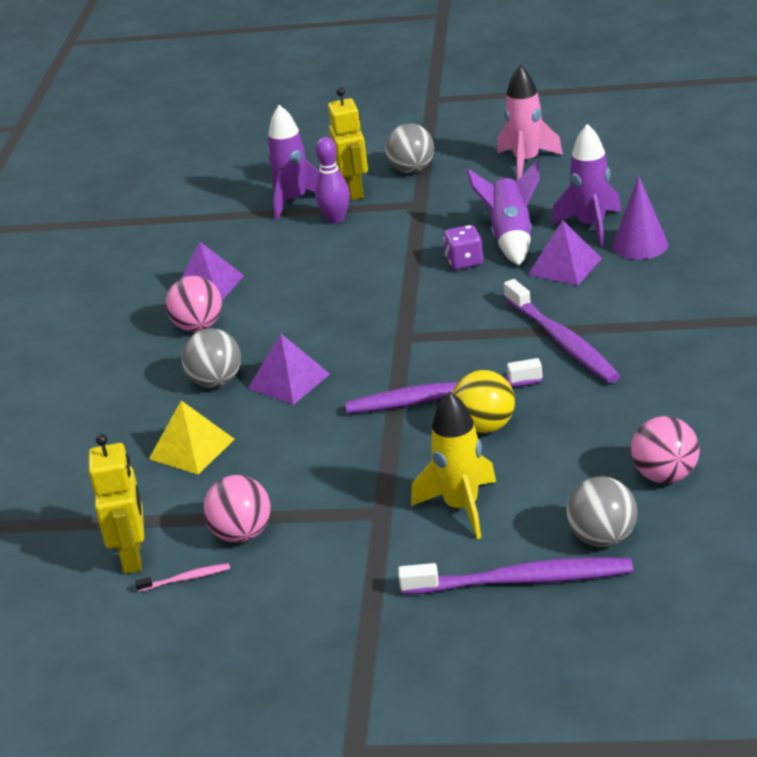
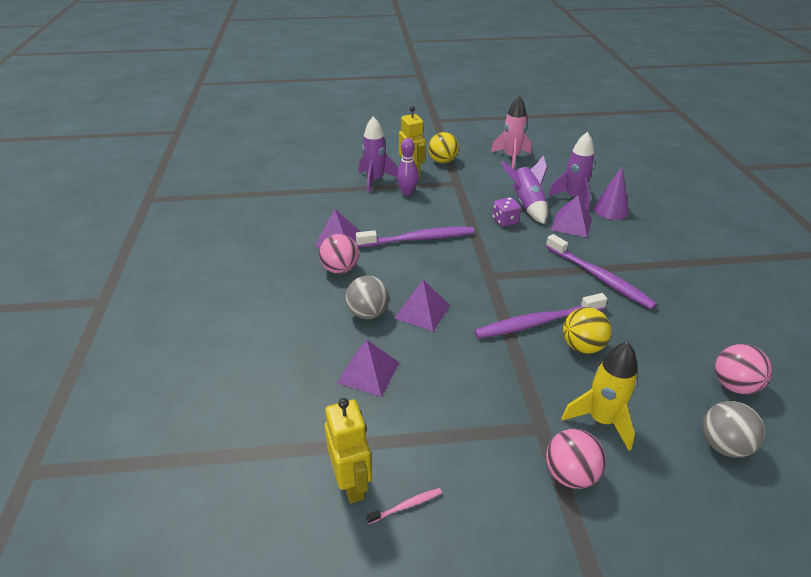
camera: 15 degrees left, 5 degrees up
yellow pyramid [149,401,235,474] -> purple pyramid [337,340,399,397]
pink ball [203,475,271,543] -> pink ball moved to [546,429,606,489]
grey ball [385,123,434,173] -> yellow ball [428,132,459,163]
purple toothbrush [398,557,633,595] -> purple toothbrush moved to [356,227,474,247]

